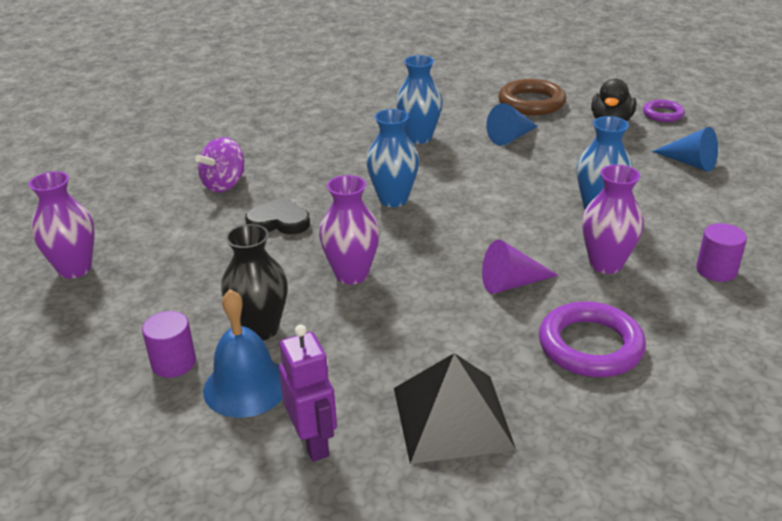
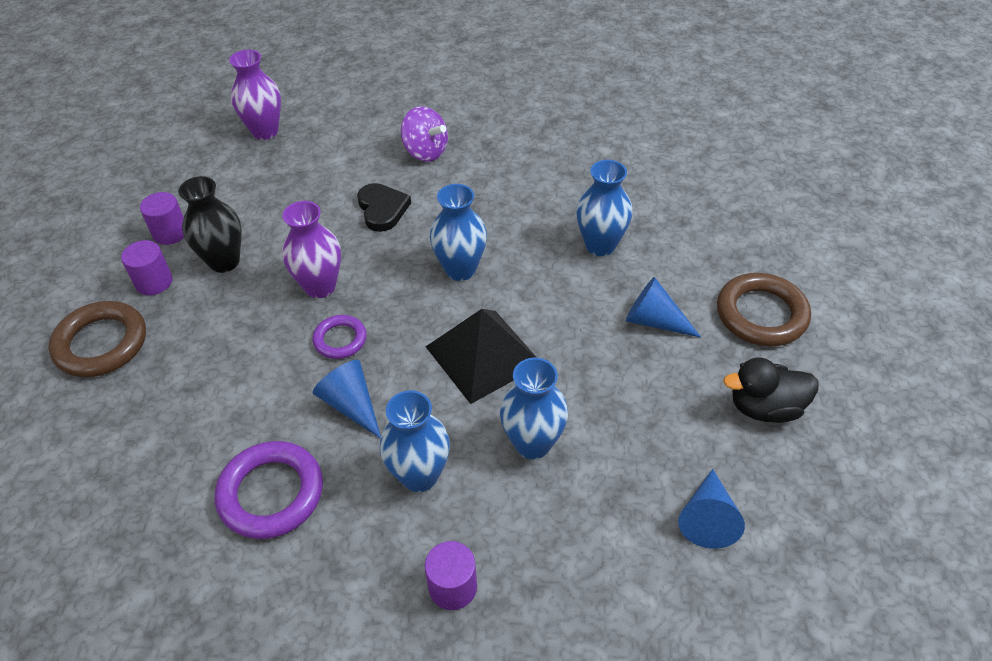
camera: 65 degrees right, 15 degrees up
purple spinning top [195,137,244,192] -> purple spinning top turned 150 degrees counterclockwise [401,106,448,162]
blue bell [203,289,283,418] -> purple cylinder [121,240,173,295]
purple robot [279,325,337,462] -> brown ring [48,301,146,377]
black pyramid [394,353,516,464] -> black pyramid moved to [426,309,537,404]
purple cone [482,240,558,294] -> blue cone [313,360,381,439]
purple vase [582,165,644,274] -> blue vase [380,390,450,492]
purple ring [643,100,685,122] -> purple ring moved to [312,315,367,359]

